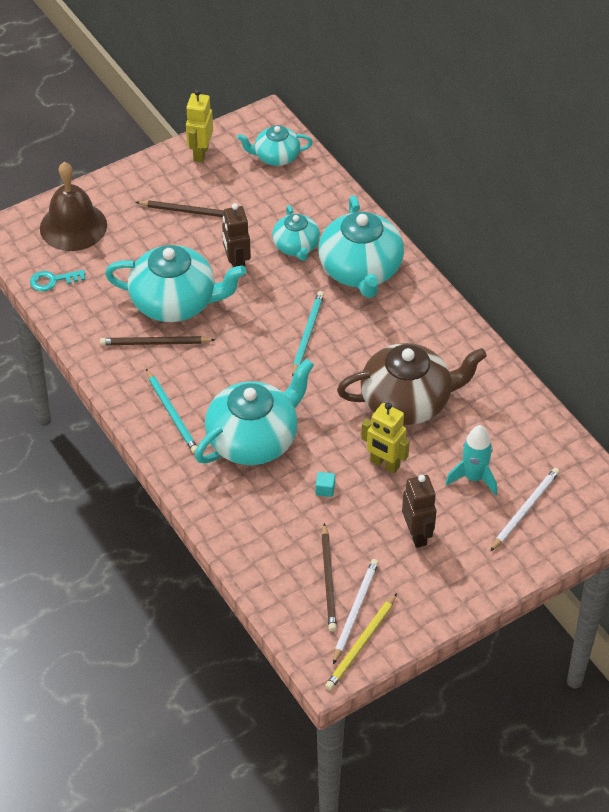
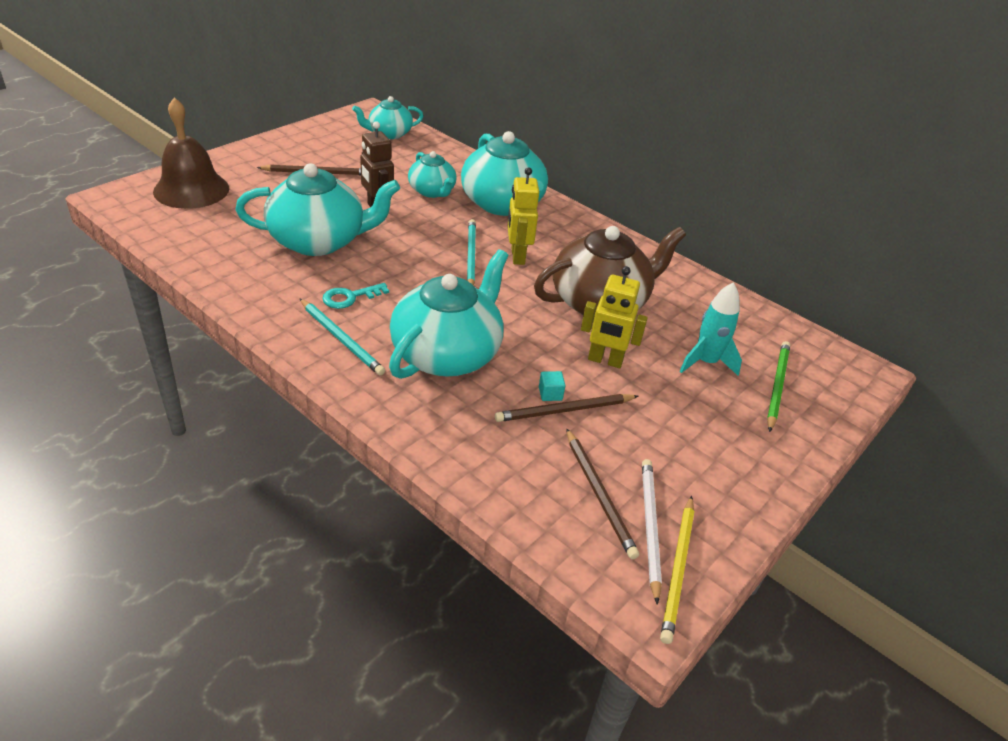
camera: 20 degrees left, 10 degrees down
turquoise key [30,270,85,291] -> turquoise key moved to [322,283,389,309]
brown pencil [100,336,215,345] -> brown pencil moved to [495,394,638,422]
yellow robot [186,89,213,162] -> yellow robot moved to [507,167,539,265]
brown robot [402,475,436,548] -> none
white pencil [490,468,560,552] -> green pencil [767,341,790,432]

